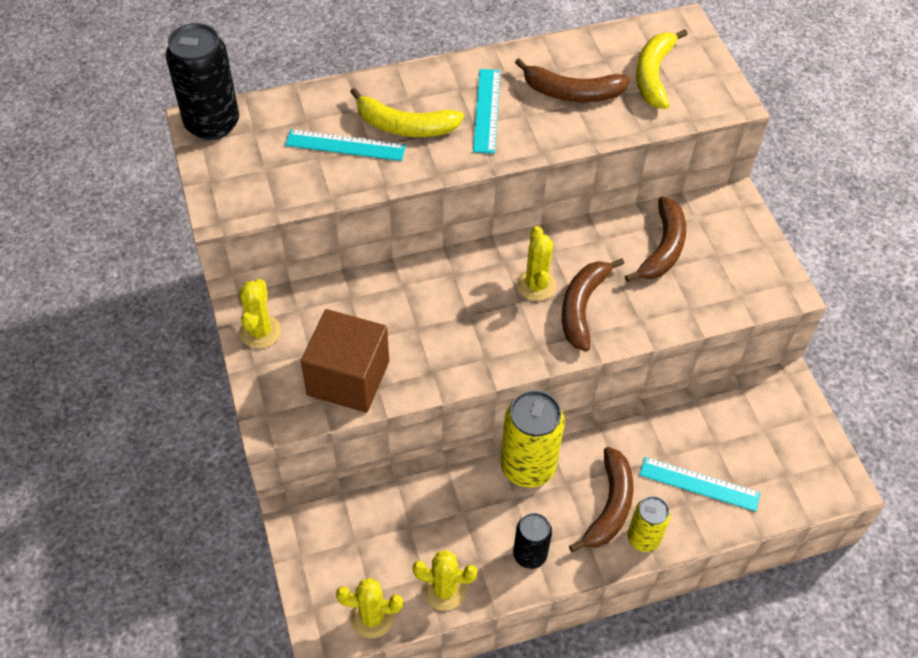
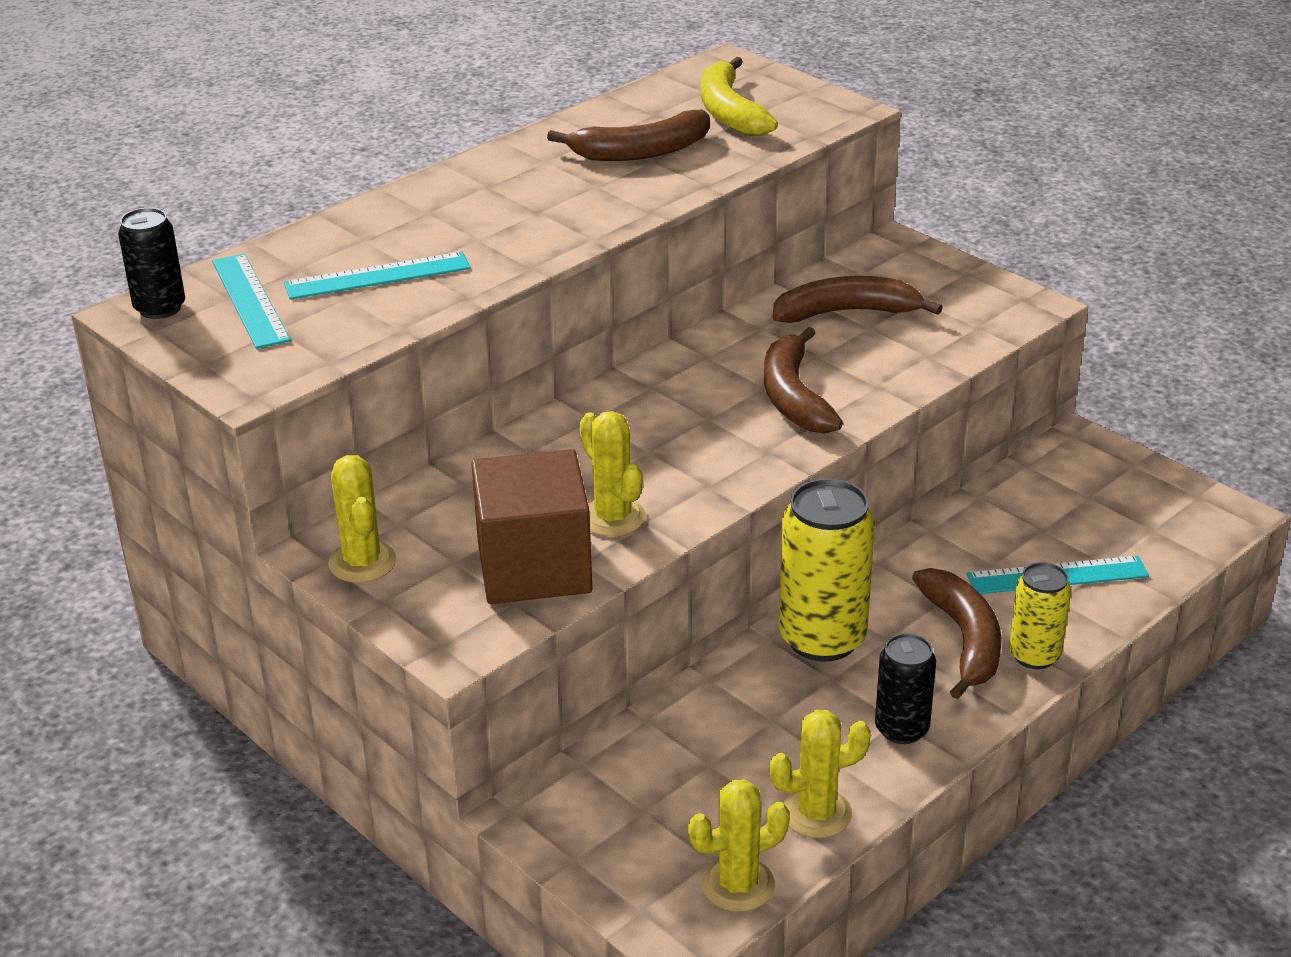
camera: 25 degrees left, 20 degrees down
black can [166,23,239,140] -> black can [118,208,185,319], size x0.59
yellow banana [350,88,464,137] -> none
turquoise ruler [473,69,500,154] -> turquoise ruler moved to [212,254,291,349]
yellow cactus [516,226,556,301] -> yellow cactus moved to [580,411,646,537]
brown banana [625,197,686,282] -> brown banana turned 90 degrees counterclockwise [773,276,943,323]

